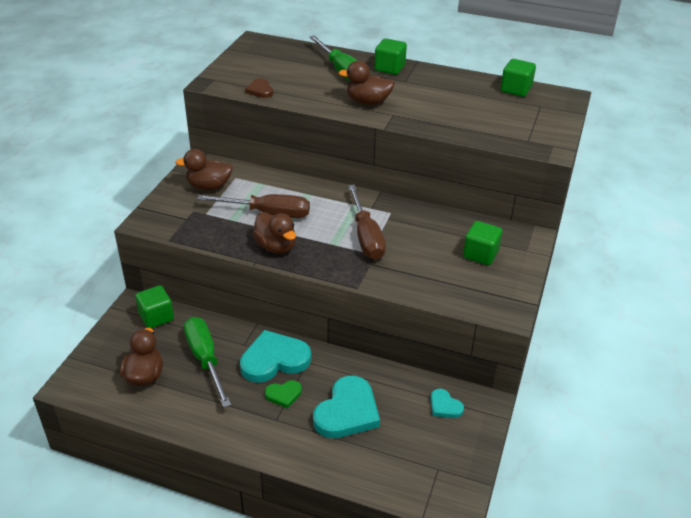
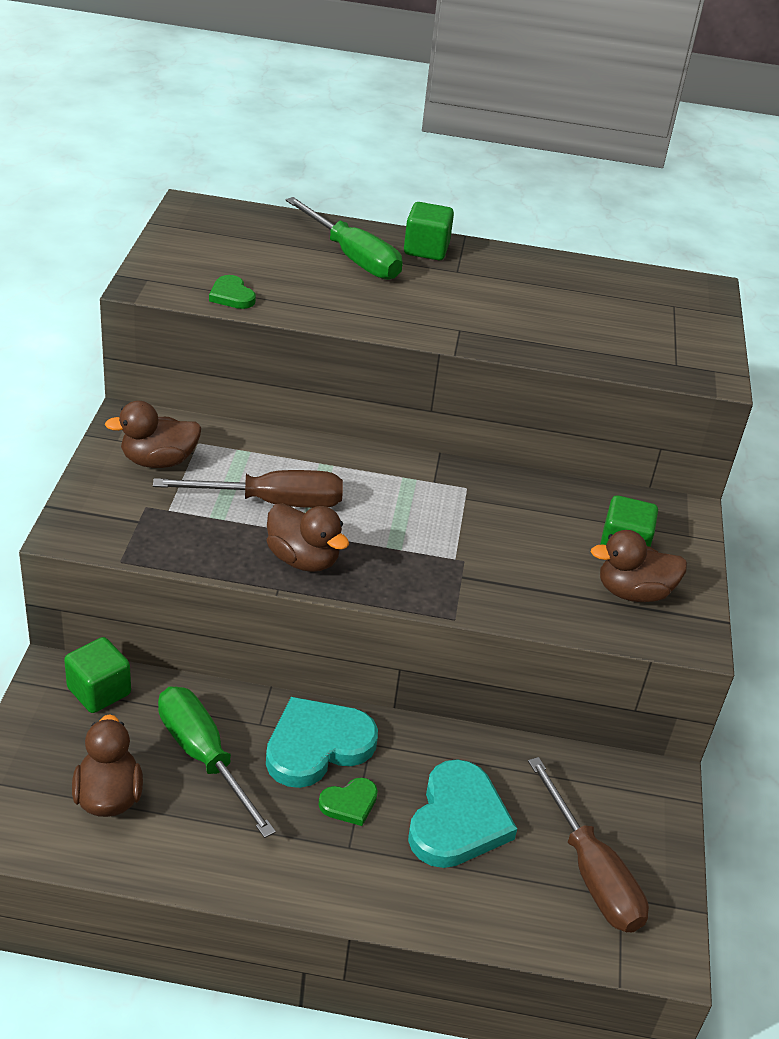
camera: 15 degrees left, 0 degrees up
brown heart [245,78,273,98] -> green heart [209,275,256,309]
brown duck [338,61,395,105] -> brown duck moved to [591,530,687,602]
brown screwdriver [348,185,386,260] -> brown screwdriver moved to [528,757,649,932]
turquoise heart [430,389,464,418] -> none
green cube [500,59,536,97] -> none

